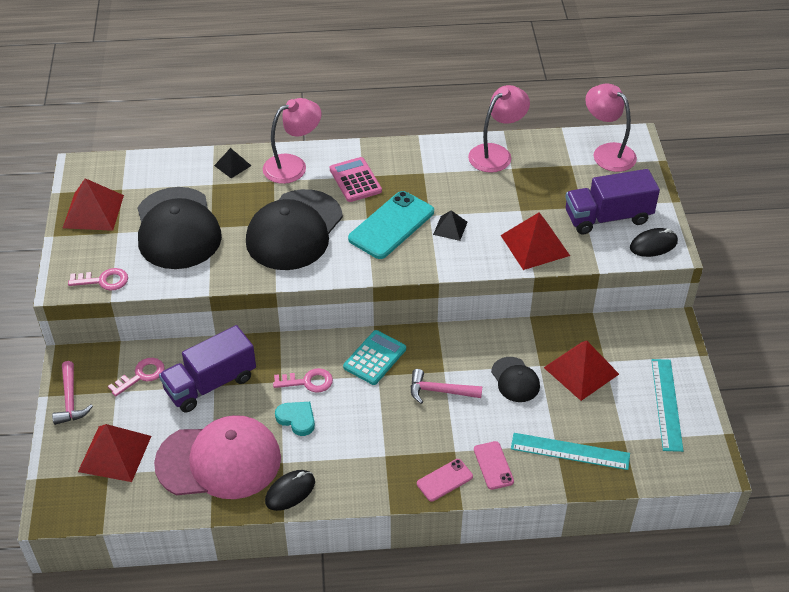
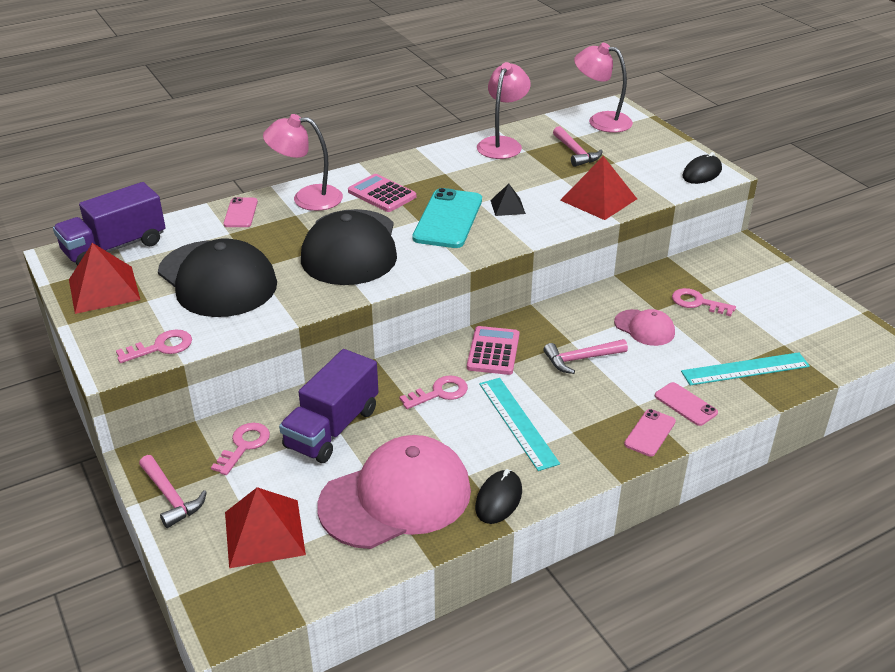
camera: 25 degrees left, 10 degrees down
black pyramid [214,148,251,178] -> pink phone [223,197,258,227]
pink lamp [263,98,321,184] -> pink lamp turned 120 degrees counterclockwise [263,114,343,211]
turquoise heart [275,402,315,436] -> none
turquoise calculator [343,330,406,385] -> pink calculator [467,326,519,375]
black cap [491,357,540,402] -> pink cap [614,309,675,346]
red pyramid [544,341,619,401] -> pink key [672,288,736,316]
purple truck [565,169,660,235] -> purple truck moved to [53,182,166,266]
turquoise ruler [651,359,683,452] -> turquoise ruler moved to [479,378,560,471]
none -> pink hammer [553,126,603,167]

